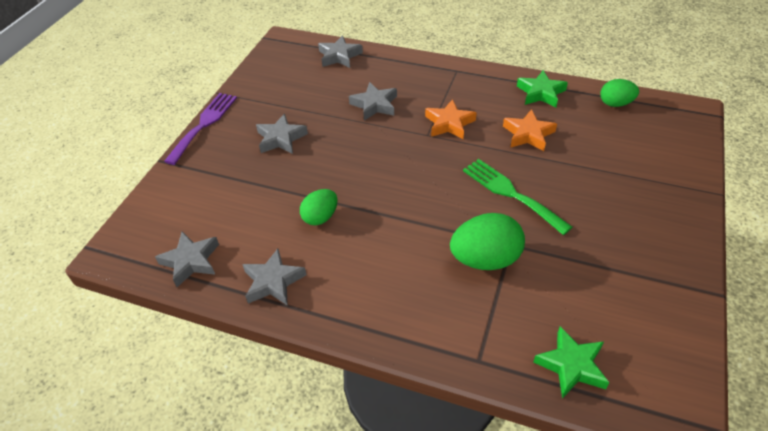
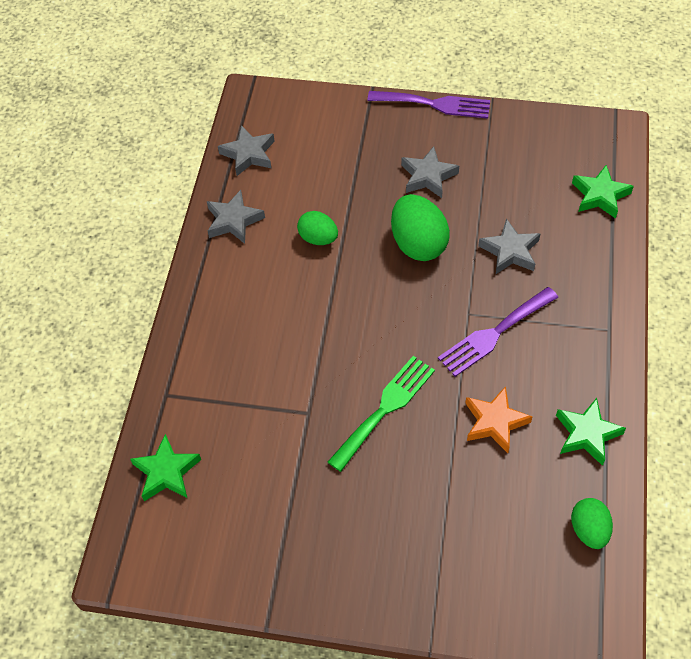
camera: 80 degrees right, 10 degrees up
grey star [318,35,363,68] -> green star [572,165,634,219]
orange star [425,99,477,139] -> purple fork [438,287,558,377]
green egg [450,213,525,270] -> green egg moved to [391,194,450,261]

